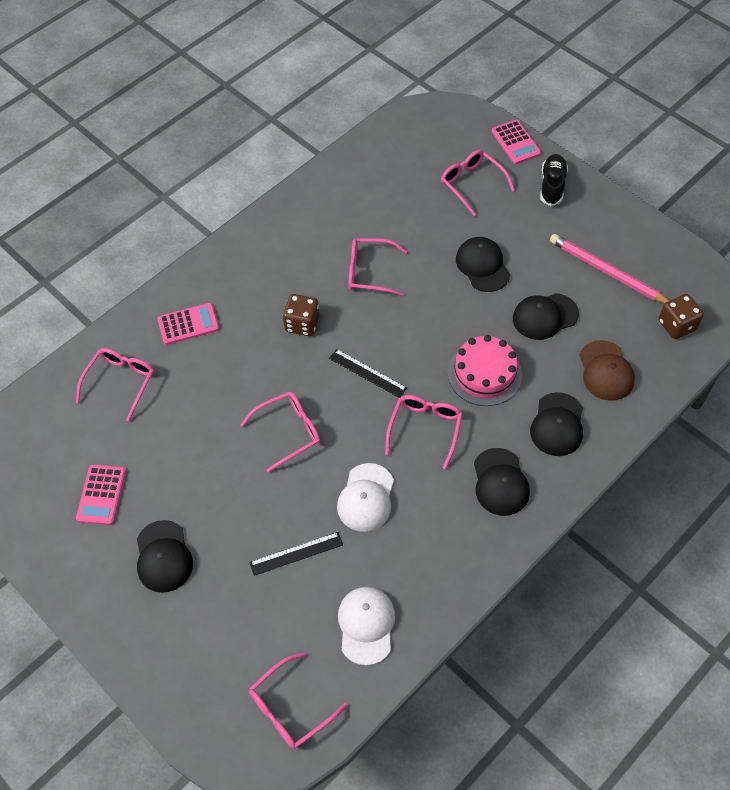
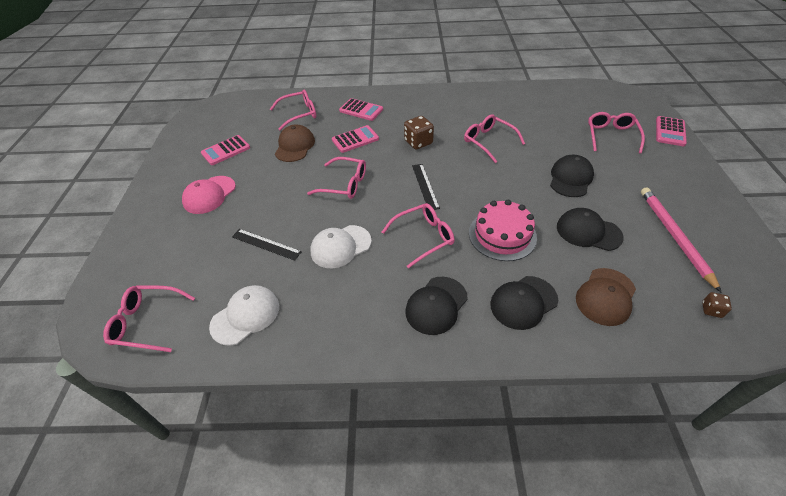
camera: 45 degrees right, 10 degrees down
black cap [137,520,193,593] -> pink cap [182,176,236,214]
black shoe [540,154,568,206] -> none
brown dice [659,294,704,339] -> brown dice [702,292,732,318], size x0.54
none -> brown cap [275,124,315,162]
none -> pink calculator [332,125,379,153]

